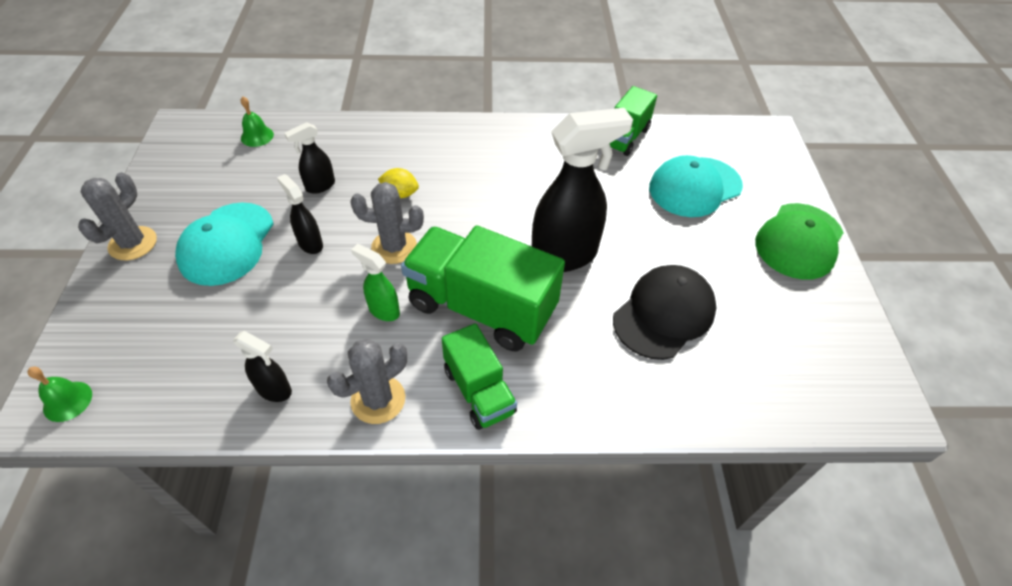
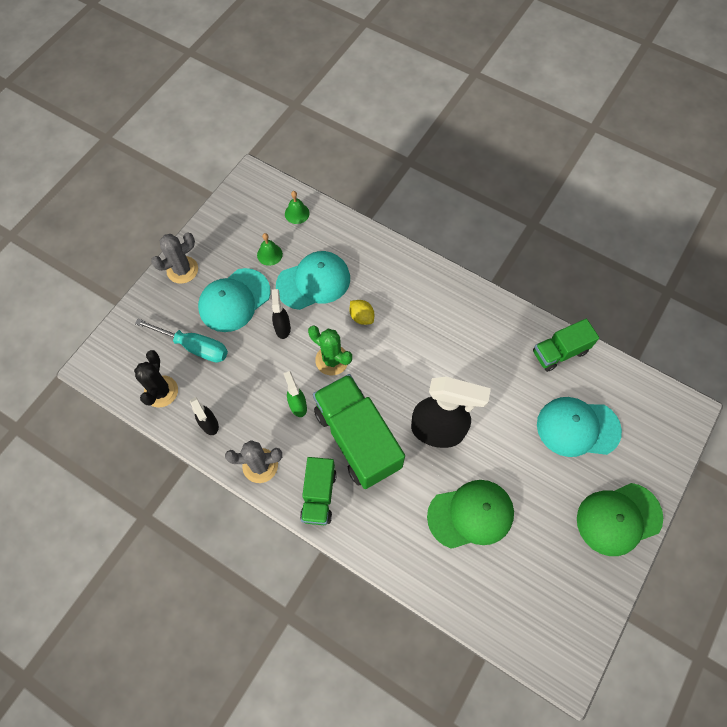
camera: 35 degrees right, 15 degrees up
green bell [28,367,92,422] -> green bell moved to [257,233,283,266]
black spray bottle [284,122,335,194] -> turquoise cap [276,251,350,310]
grey cactus [350,182,424,264] -> green cactus [308,325,352,375]
black cap [613,265,716,360] -> green cap [427,480,514,549]
none -> black cactus [134,350,178,407]
none -> turquoise screwdriver [135,319,228,362]

